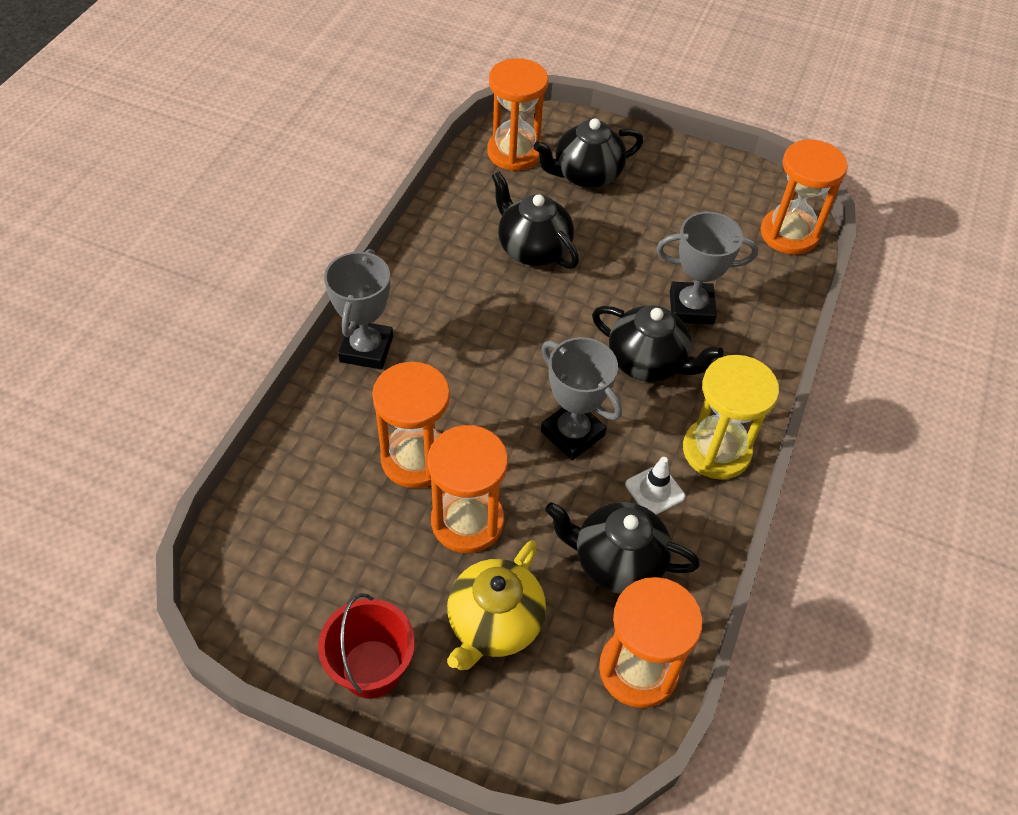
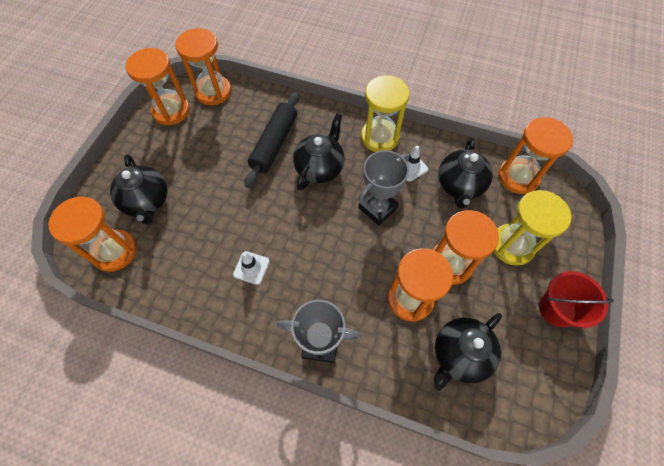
camera: 90 degrees left, 10 degrees up
yellow teapot [447,540,546,670] -> yellow hourglass [493,190,571,266]
black teapot [492,172,579,269] -> black teapot moved to [434,313,502,391]
grey trophy [656,212,758,324] -> black rolling pin [244,92,299,188]
none -> orange hourglass [126,48,190,125]
none -> white traffic cone [233,251,270,285]

